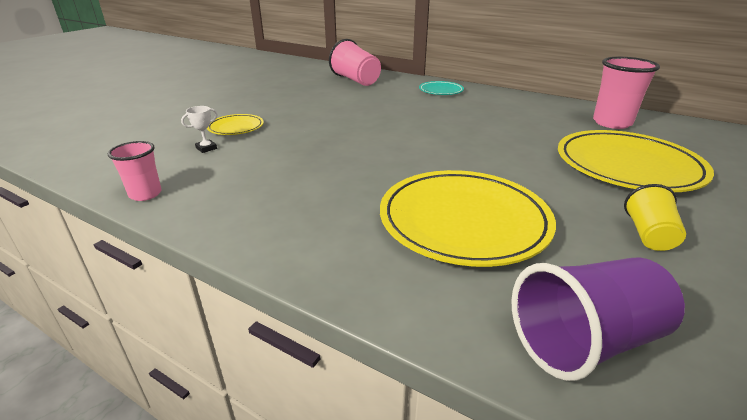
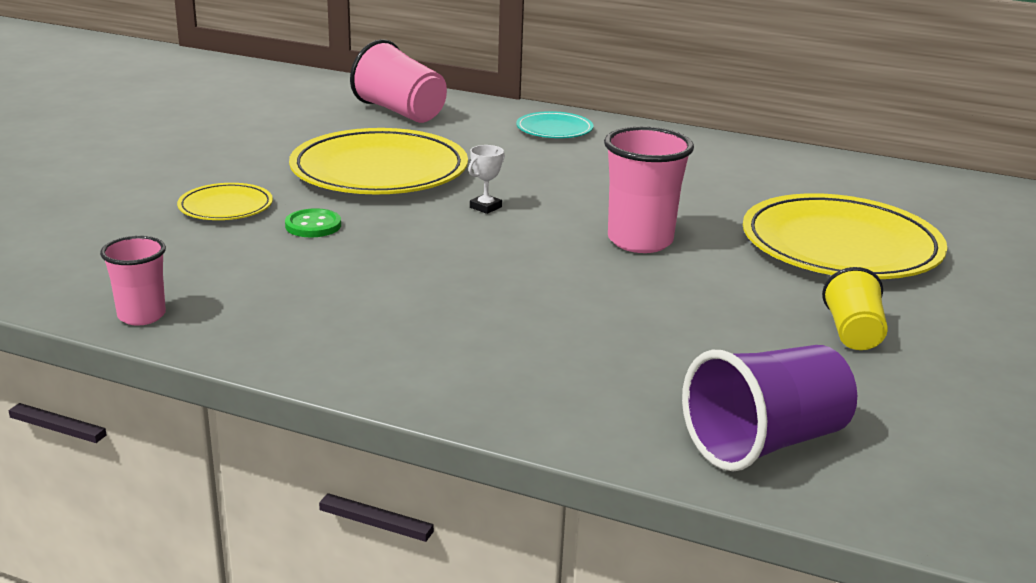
camera: 10 degrees left, 5 degrees down
white trophy [181,106,218,153] -> white trophy moved to [468,145,505,214]
yellow plate [380,170,556,267] -> yellow plate moved to [289,128,468,194]
pink cup [593,57,660,129] -> pink cup moved to [604,127,694,253]
none -> green button [285,208,341,237]

